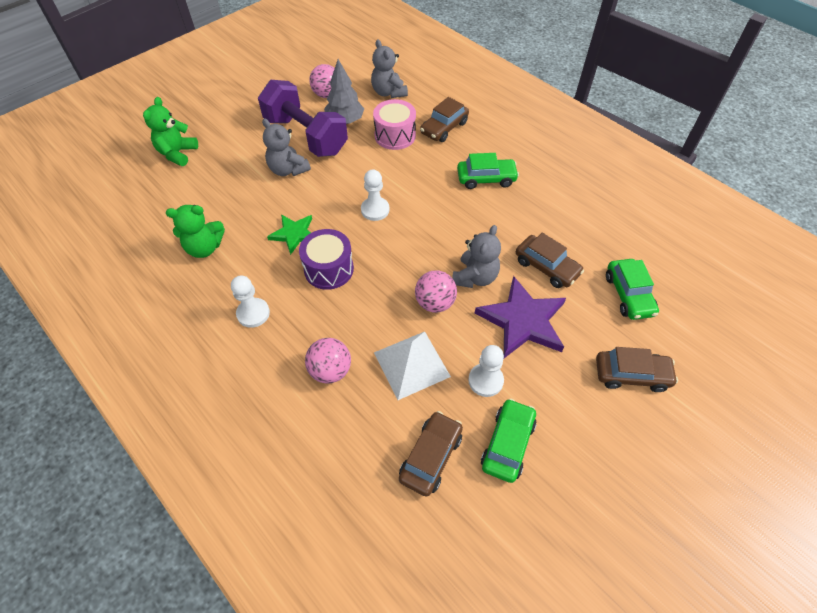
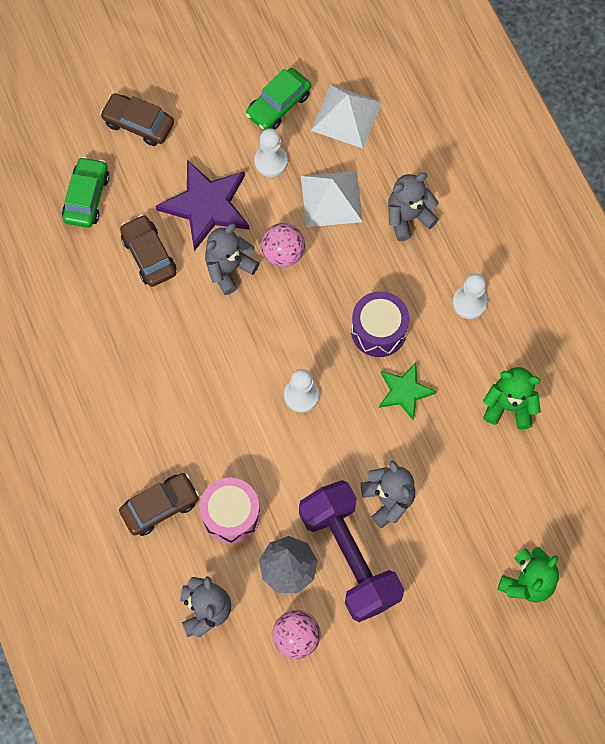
camera: 160 degrees left, 15 degrees up
pink ball [305,338,351,384] -> grey teddy bear [388,172,439,241]
brown car [399,411,463,497] -> white pyramid [311,84,382,149]
green car [457,153,519,189] -> none

